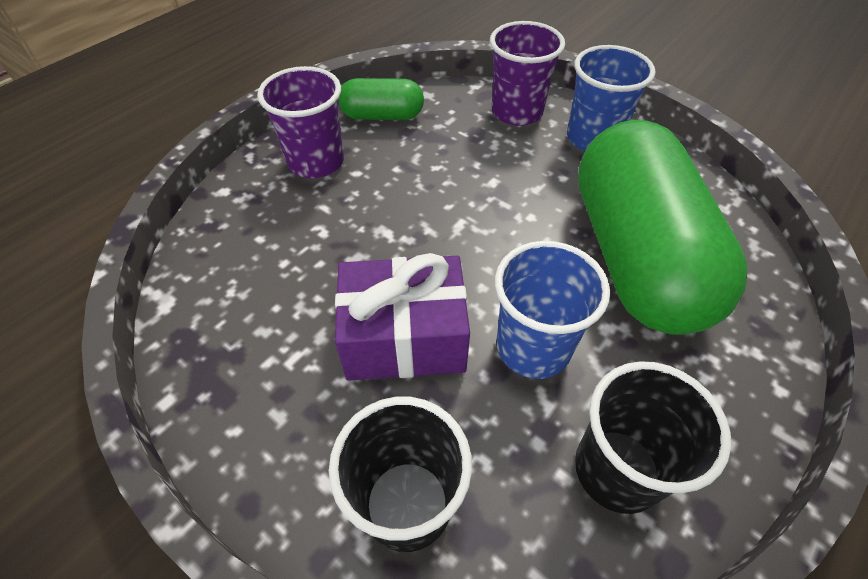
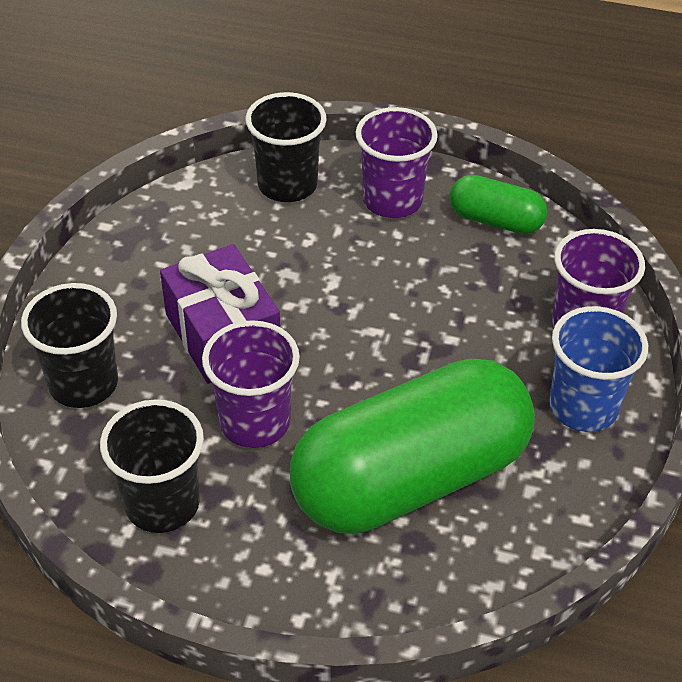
camera: 65 degrees right, 5 degrees down
green capsule [339,78,424,120] -> green capsule turned 45 degrees counterclockwise [450,175,547,234]
blue cup [495,241,610,379] -> purple cup [202,320,300,448]
none -> black cup [246,92,327,202]

